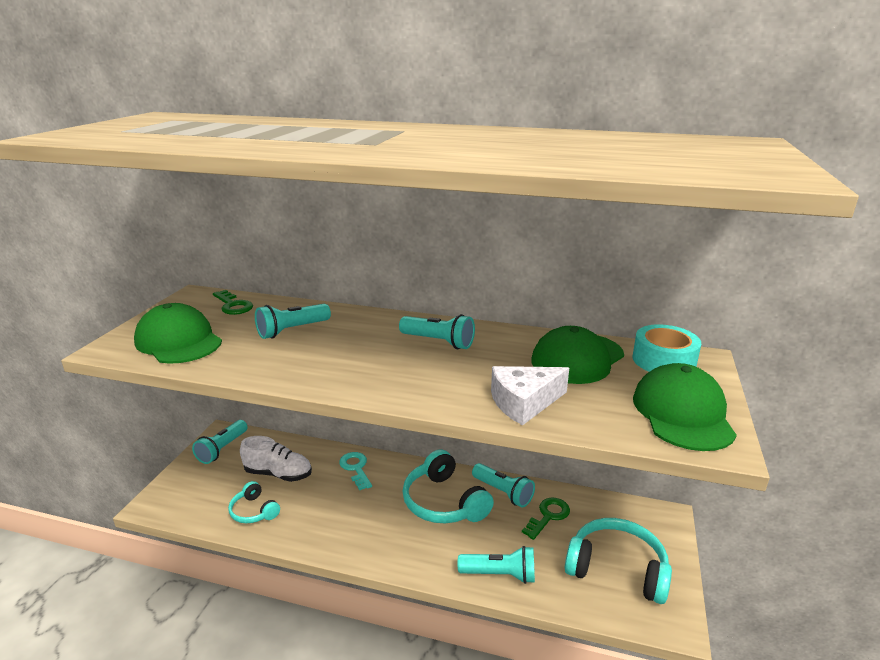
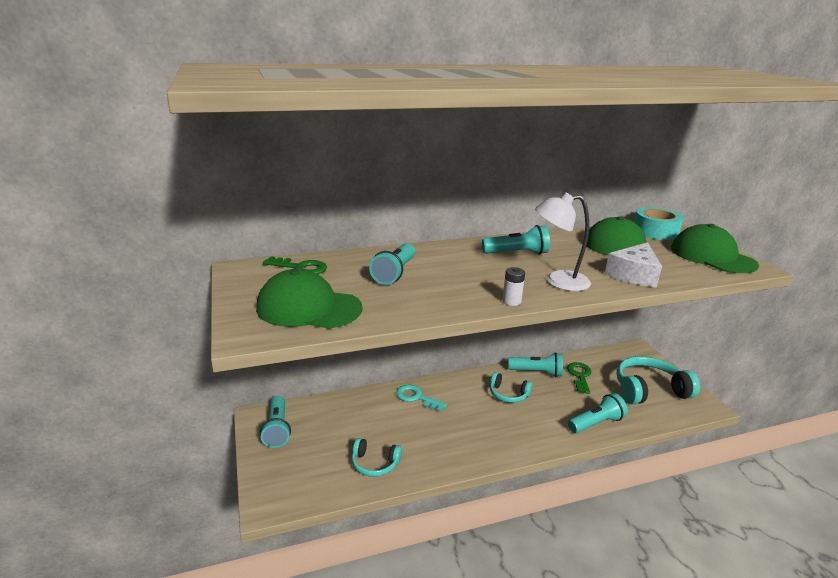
camera: 35 degrees left, 0 degrees up
white shoe [240,436,312,482] -> none
turquoise headphones [403,450,494,523] -> turquoise headphones [490,372,532,403], size x0.56
none -> white battery [502,267,525,306]
none -> white lamp [535,192,591,291]

